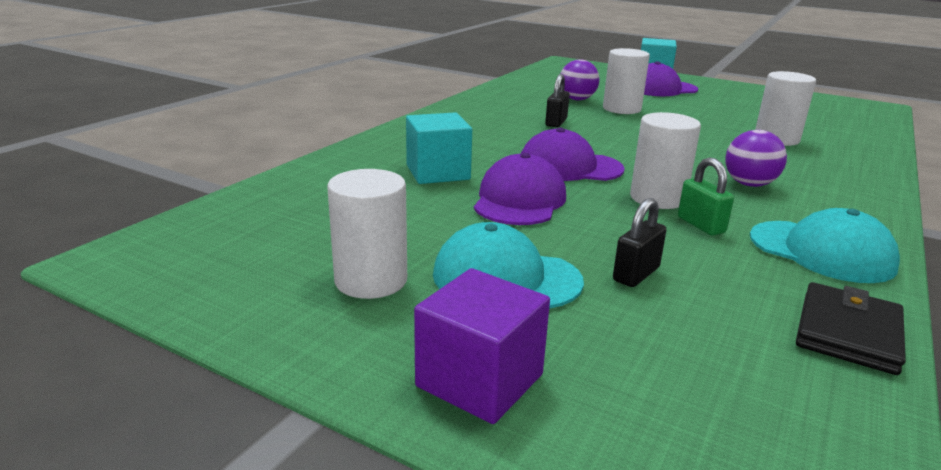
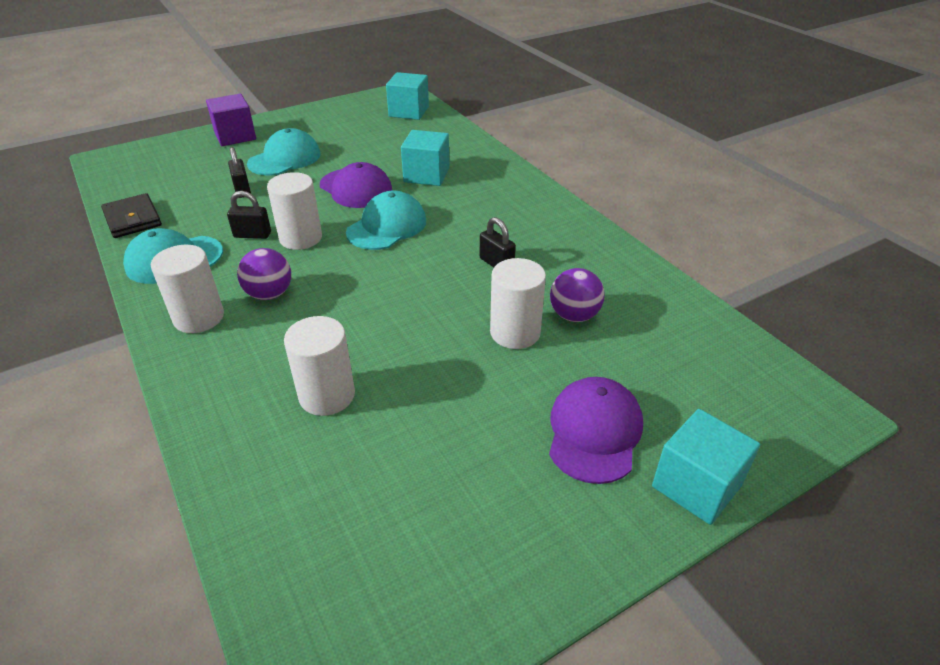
camera: 120 degrees right, 15 degrees up
white cylinder [327,169,407,299] -> white cylinder moved to [151,245,224,333]
purple cap [521,128,625,181] -> turquoise cap [346,191,426,250]
green padlock [678,158,734,236] -> black padlock [227,191,271,239]
none -> turquoise cube [386,72,429,120]

